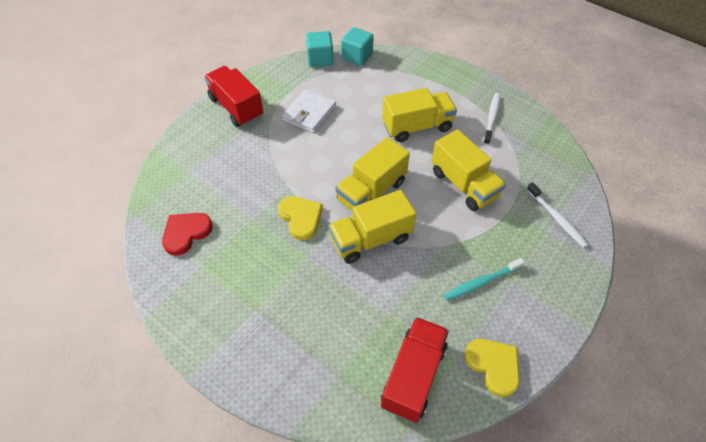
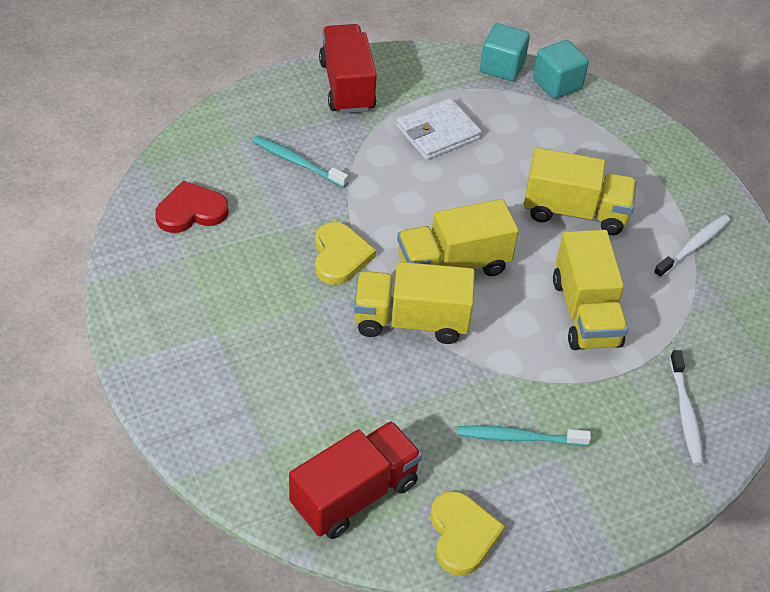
camera: 25 degrees right, 5 degrees down
none -> turquoise toothbrush [252,135,348,188]

